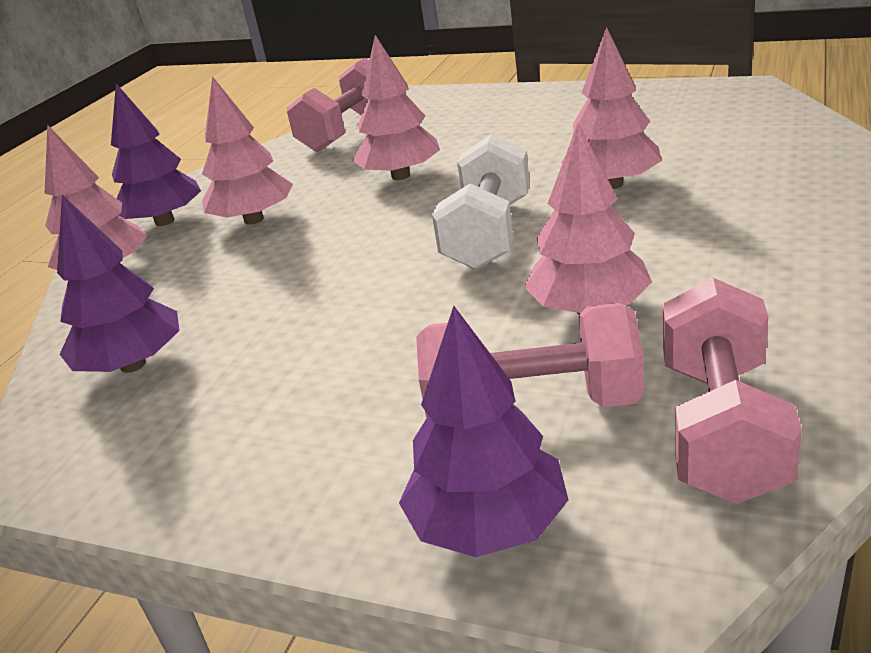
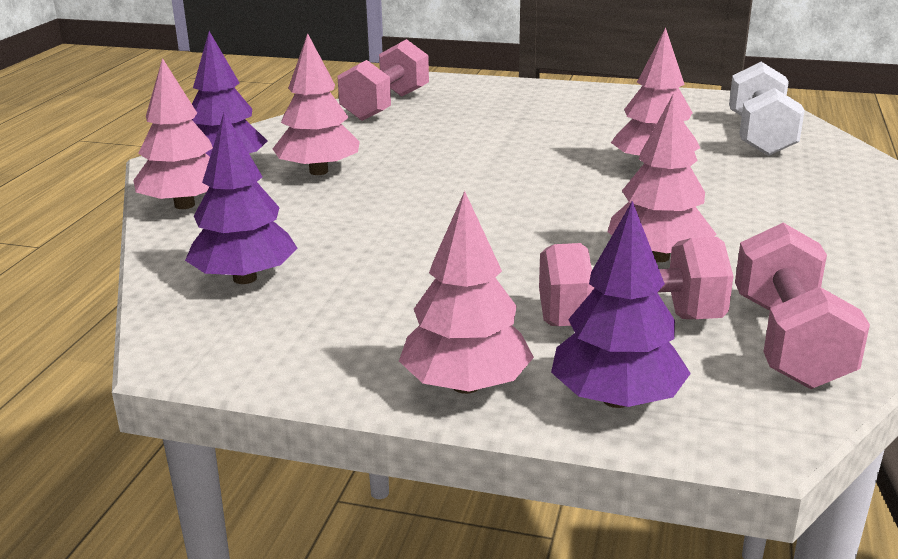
camera: 10 degrees left, 5 degrees down
pink tree [352,35,440,180] -> pink tree moved to [399,191,534,394]
white dumbbell [432,134,530,270] -> white dumbbell moved to [729,62,805,156]

